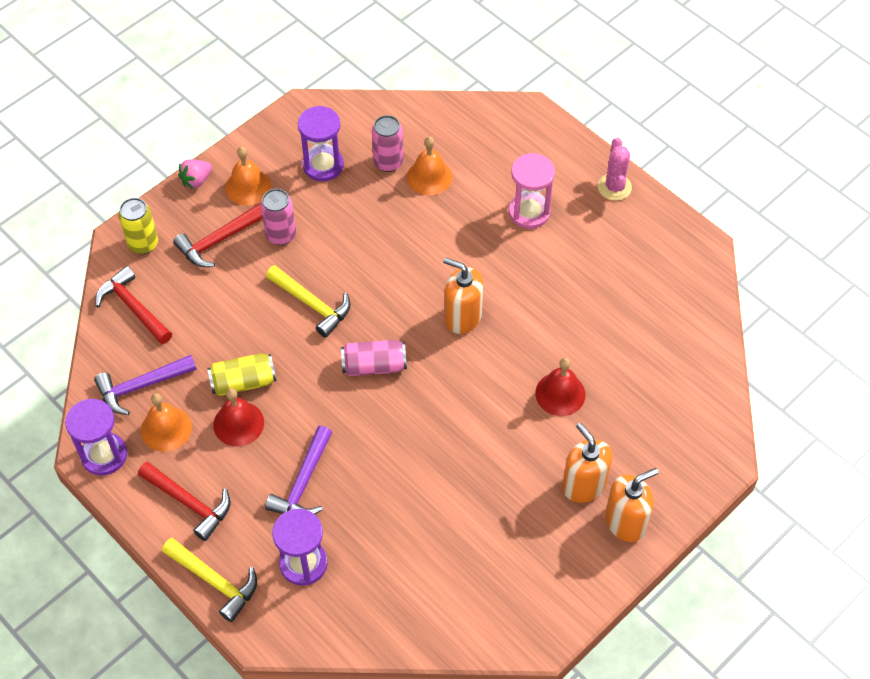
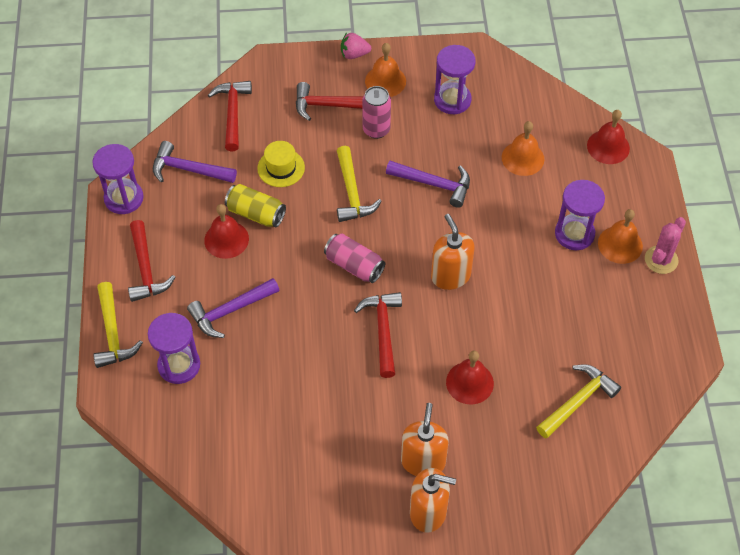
camera: 40 degrees right, 0 degrees up
yellow can [118,198,158,254] -> none
orange bell [141,393,192,452] -> orange bell moved to [598,209,643,264]
pink can [372,115,403,172] -> none
pink hourglass [509,153,555,229] -> purple hourglass [555,180,605,250]
none -> yellow hat [257,141,305,187]
none -> red hammer [354,292,402,378]
none -> purple hammer [386,161,470,208]
none -> yellow hammer [536,364,621,438]
none -> red bell [587,110,630,164]

